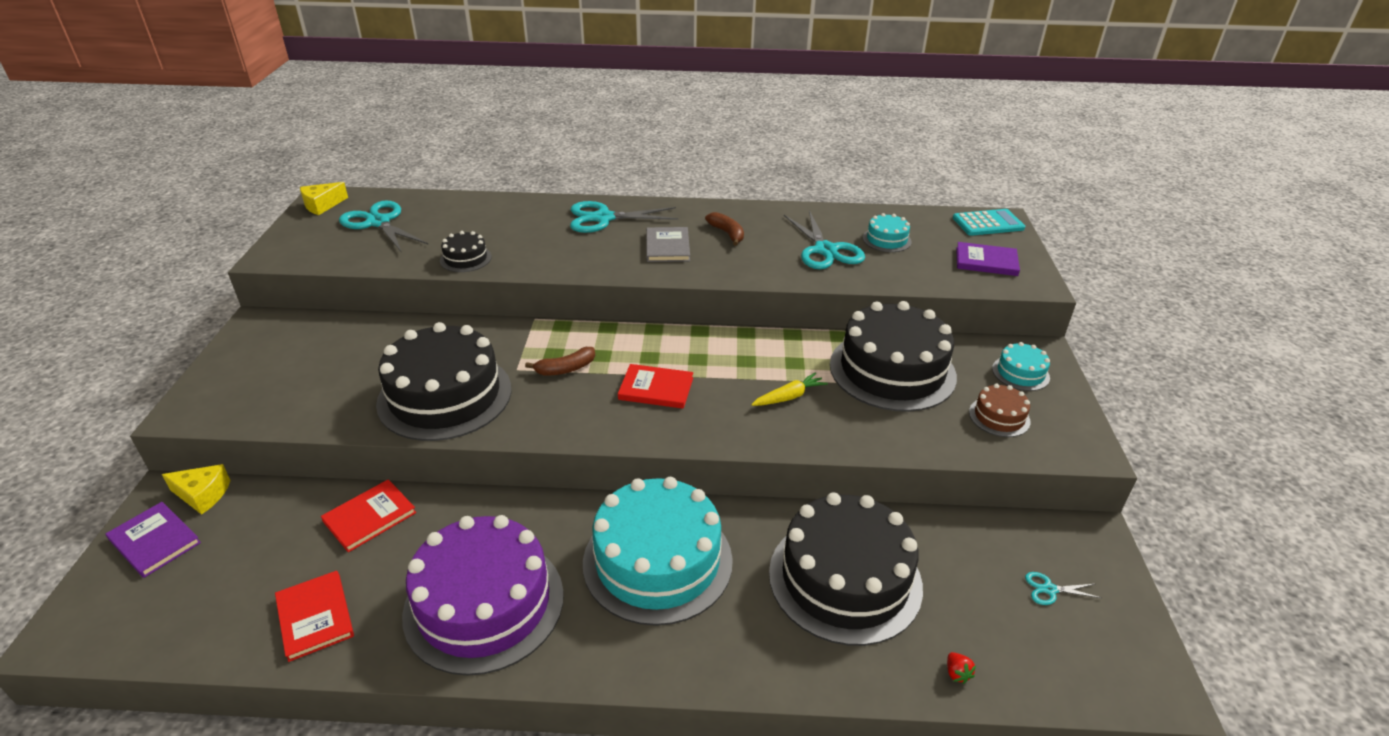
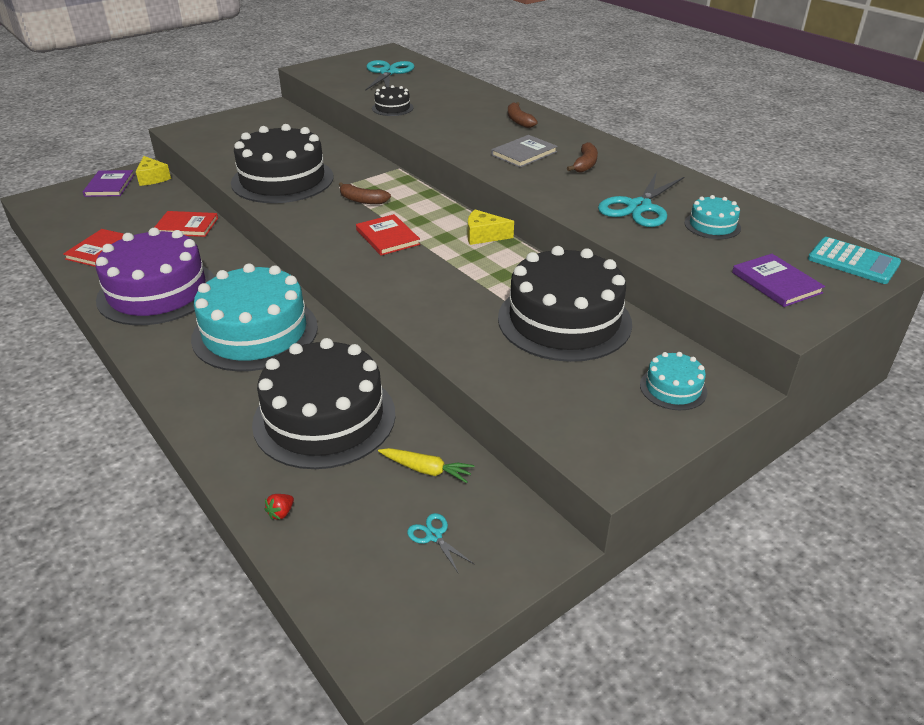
camera: 50 degrees right, 0 degrees up
yellow cheese [300,182,348,215] -> yellow cheese moved to [468,210,514,245]
turquoise scissors [570,201,678,233] -> brown banana [508,102,538,128]
yellow carrot [751,372,828,406] -> yellow carrot moved to [378,448,475,483]
brown cake [969,383,1030,437] -> none

